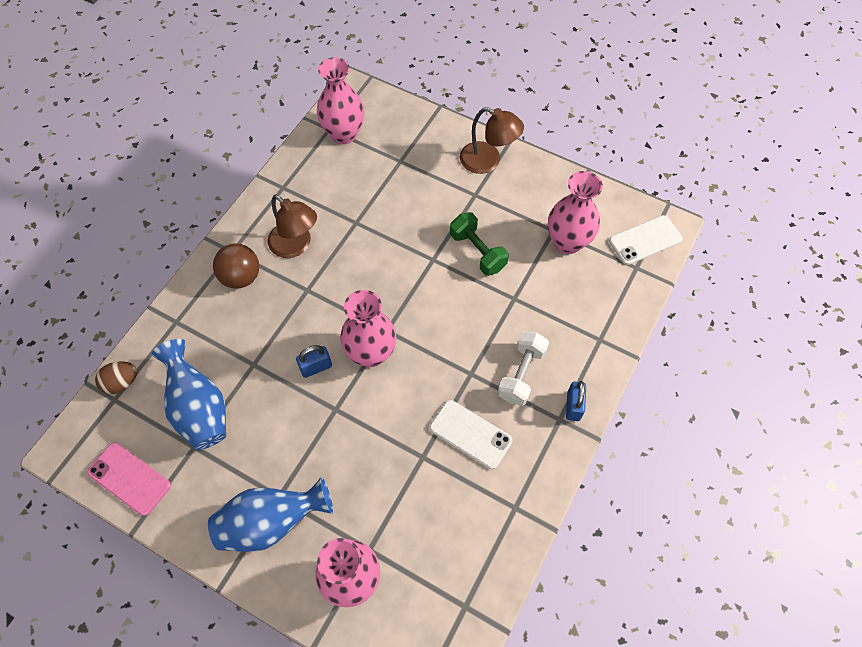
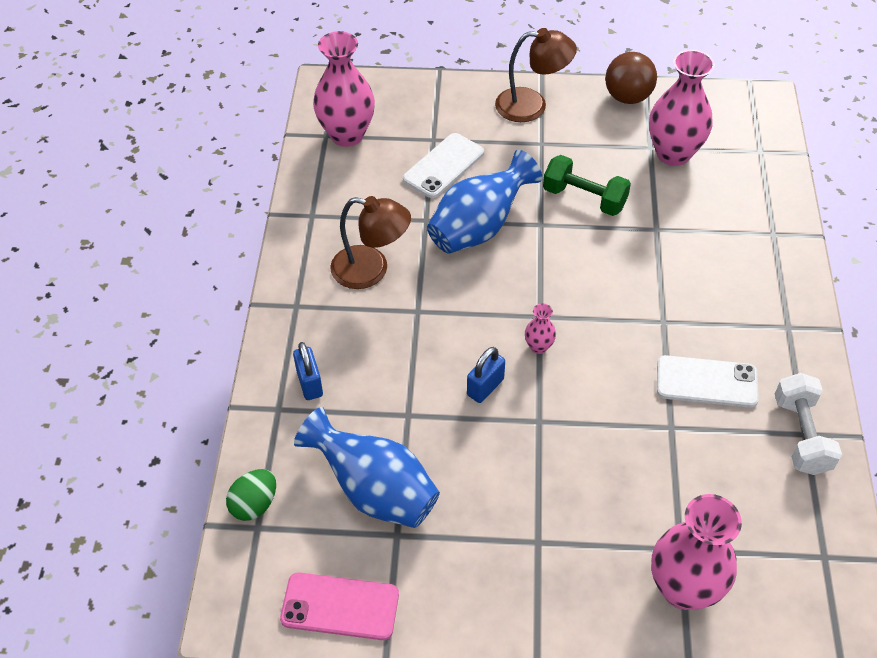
camera: 25 degrees left, 10 degrees down
brown egg [95,361,137,394] -> green egg [226,469,276,521]
blue vase [208,477,333,552] -> blue vase moved to [427,150,542,254]
brown ball [213,243,259,289] -> brown ball moved to [605,52,657,104]
pink vase [340,290,396,367] -> pink vase [525,303,556,354], size x0.45
white dumbbell [497,331,549,406] -> white dumbbell moved to [775,373,842,475]
blue padlock [566,381,586,421] -> blue padlock moved to [293,342,323,400]
white phone [609,215,683,265] -> white phone moved to [403,133,484,198]

